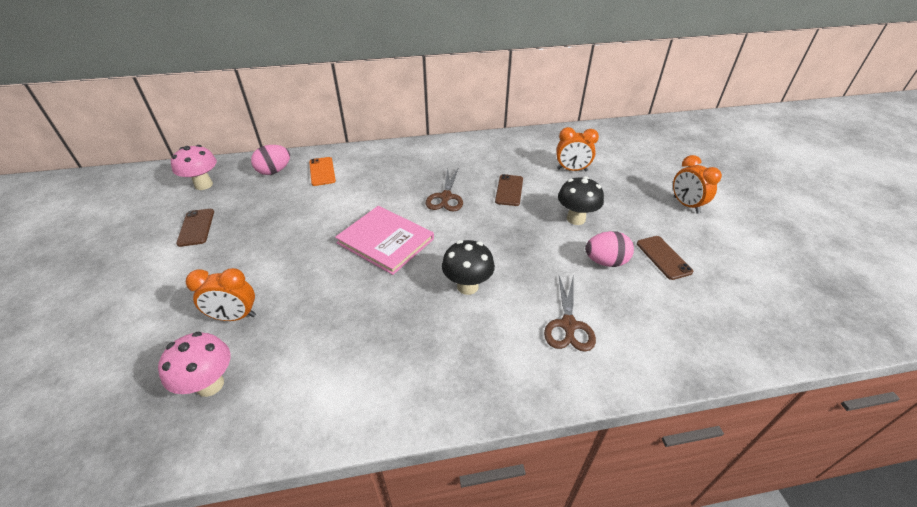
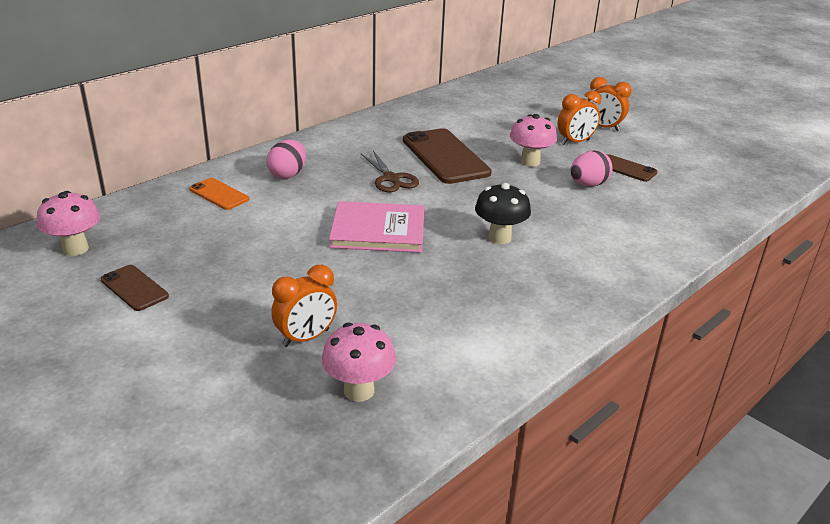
camera: 35 degrees left, 10 degrees down
pink egg [251,145,290,175] -> pink egg moved to [266,140,306,179]
brown phone [495,174,523,206] -> brown phone [403,128,492,184], size x1.93
brown scissors [544,276,596,352] -> none
orange clock [556,127,599,171] -> orange clock moved to [558,91,601,145]
black mushroom [558,176,604,225] -> pink mushroom [510,114,557,167]

